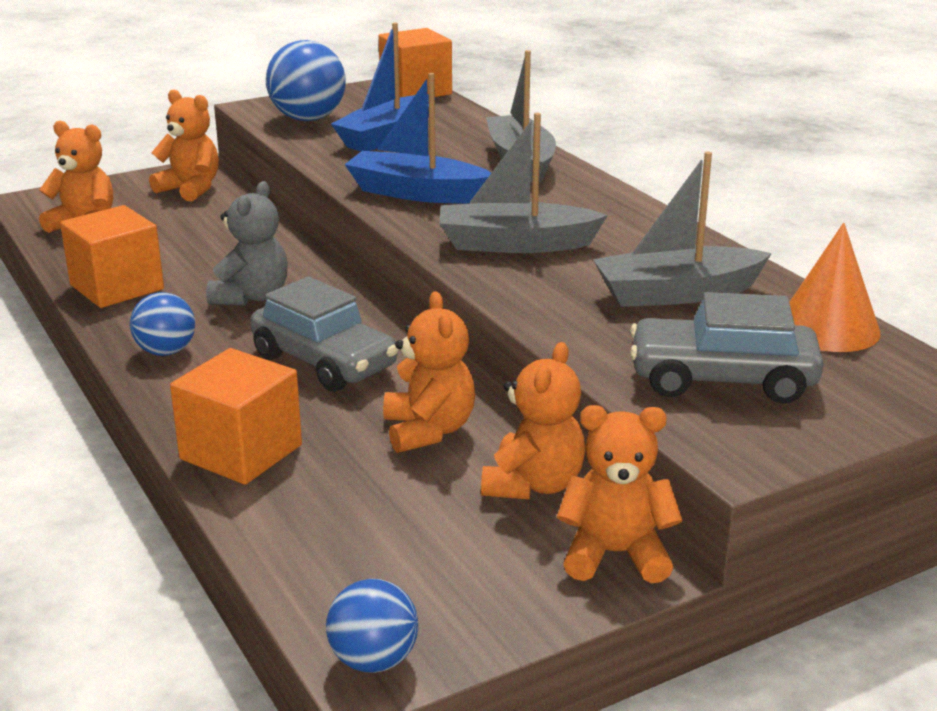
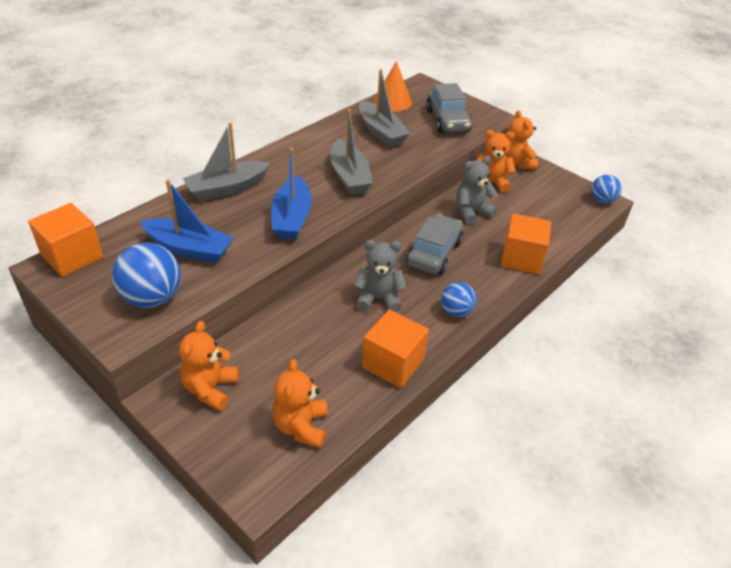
camera: 110 degrees left, 15 degrees up
orange teddy bear [383,291,475,453] -> grey teddy bear [456,156,498,225]

